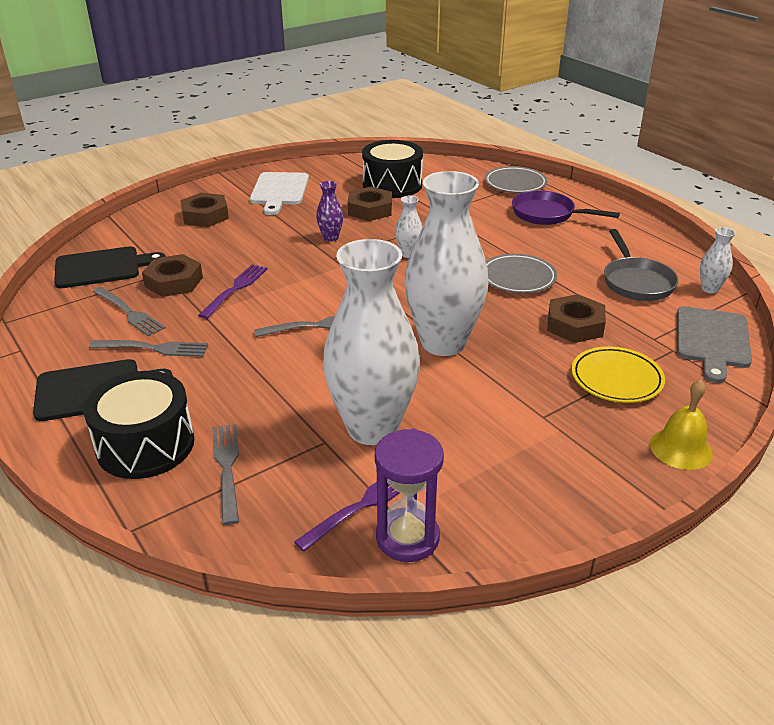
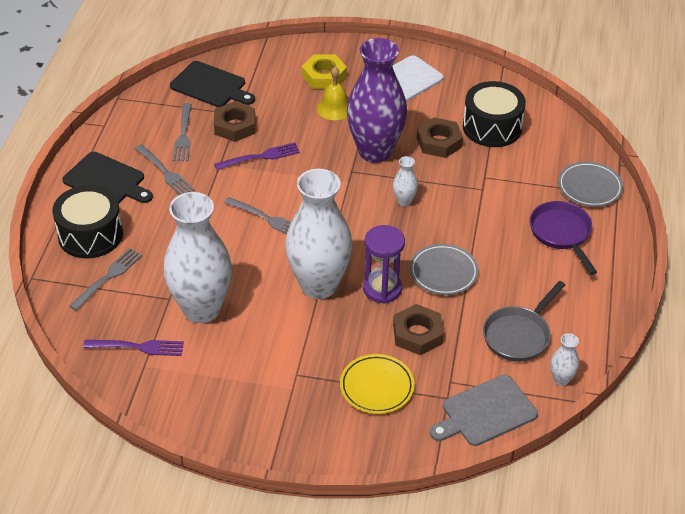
camera: 45 degrees right, 10 degrees up
brown nut [180,193,229,227] -> yellow nut [302,54,347,89]
purple vase [316,181,343,242] -> purple vase [347,38,407,163], size x2.45
purple hourglass [375,429,444,562] -> purple hourglass moved to [363,225,405,304]
yellow bell [650,380,713,470] -> yellow bell moved to [317,67,348,120]

